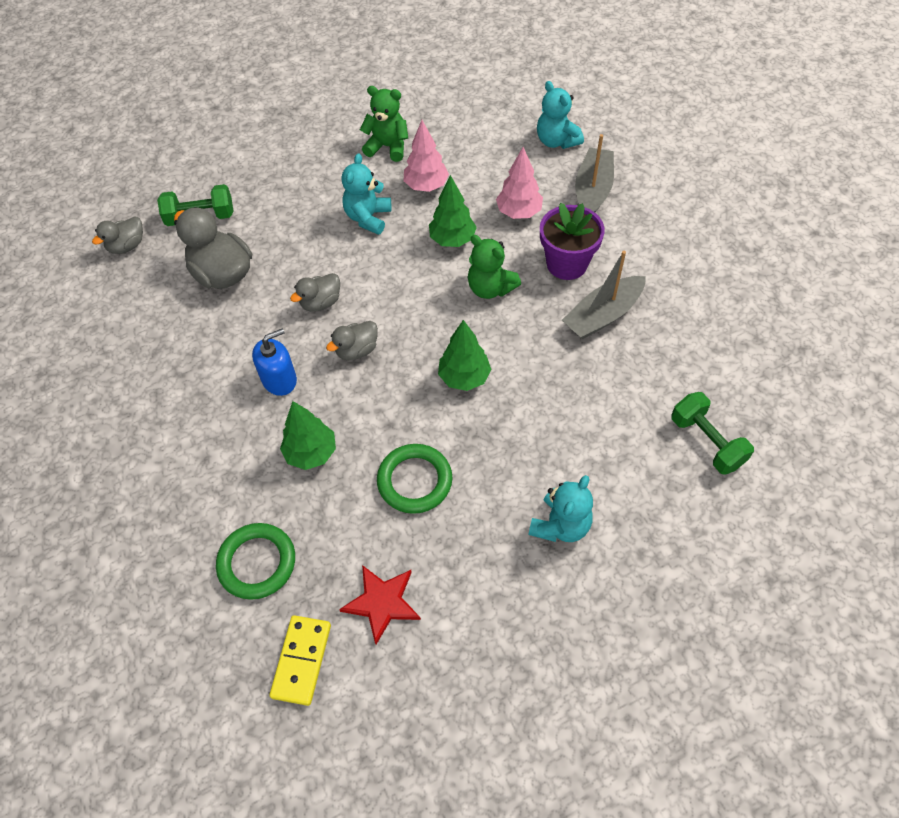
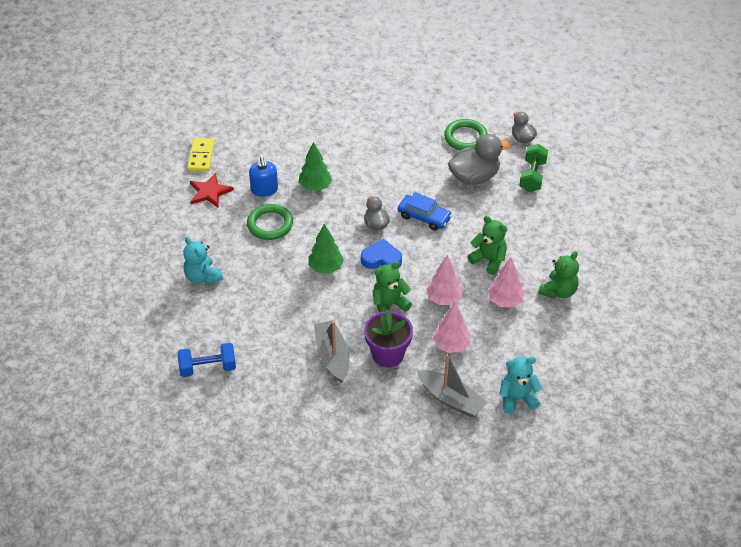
camera: 110 degrees right, 10 degrees down
green ring [216,523,295,600] -> green ring moved to [444,119,488,150]
blue soap dispenser [252,328,297,396] -> blue soap dispenser moved to [249,157,278,197]
yellow domino [269,615,331,706] -> yellow domino turned 60 degrees clockwise [187,138,215,172]
grey duck [290,273,340,312] -> blue car [398,192,452,231]
turquoise teddy bear [342,153,391,235] -> green teddy bear [467,216,507,275]
green tree [429,175,477,247] -> pink tree [426,255,463,305]
green dumbbell [671,392,754,475] -> blue dumbbell [178,343,236,377]
none -> blue heart [361,239,402,269]

